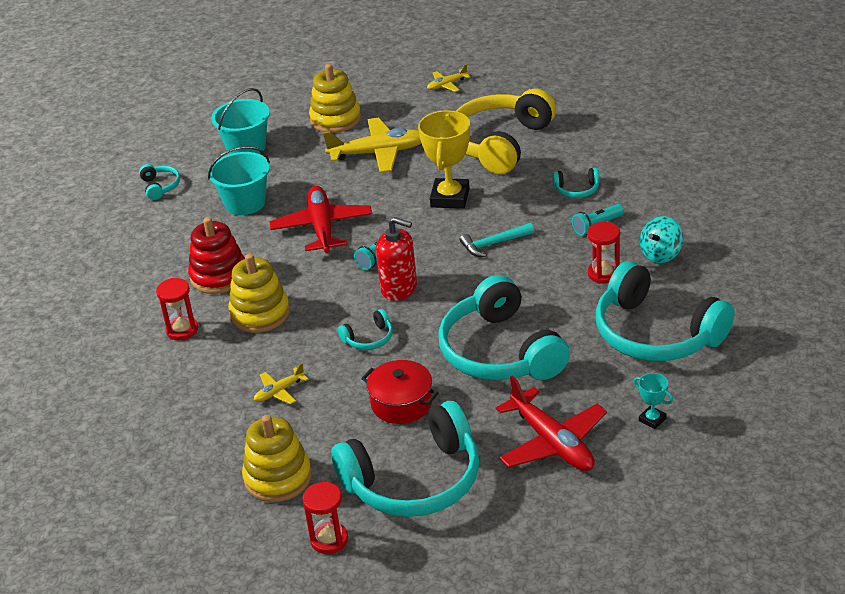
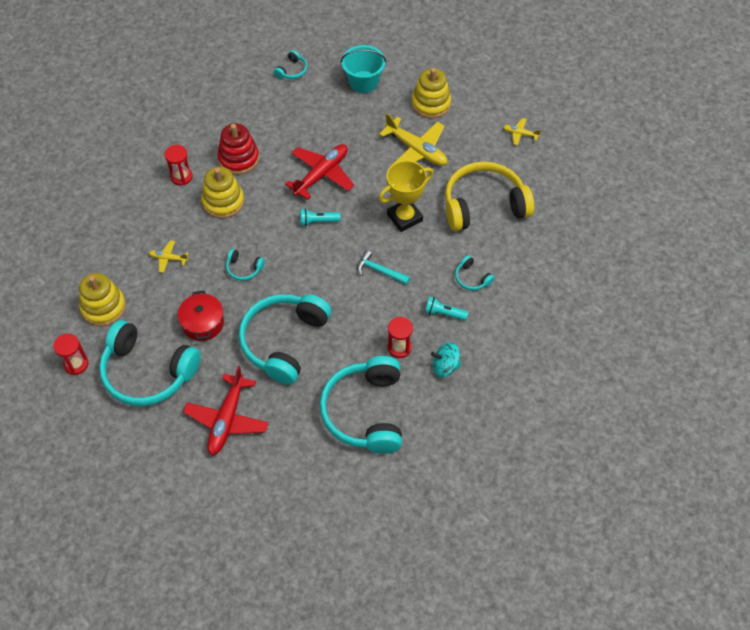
camera: 45 degrees right, 20 degrees up
turquoise bucket [208,146,270,215] -> none
red soap dispenser [376,217,417,301] -> none
turquoise trophy [634,373,673,429] -> none

